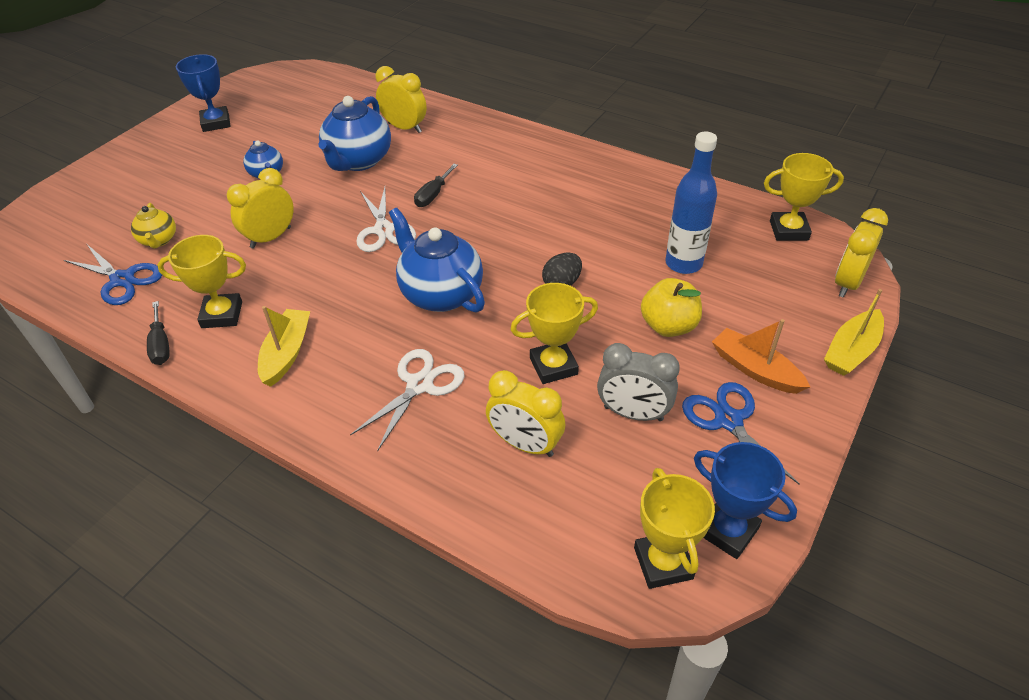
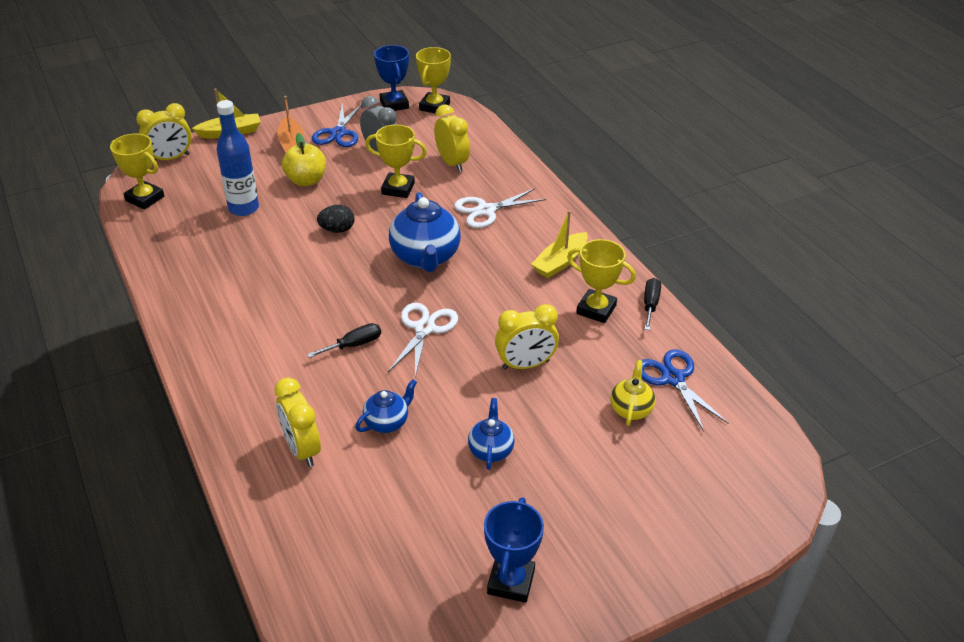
camera: 150 degrees left, 5 degrees down
blue teapot [318,96,391,171] -> blue teapot [355,379,417,433], size x0.53

